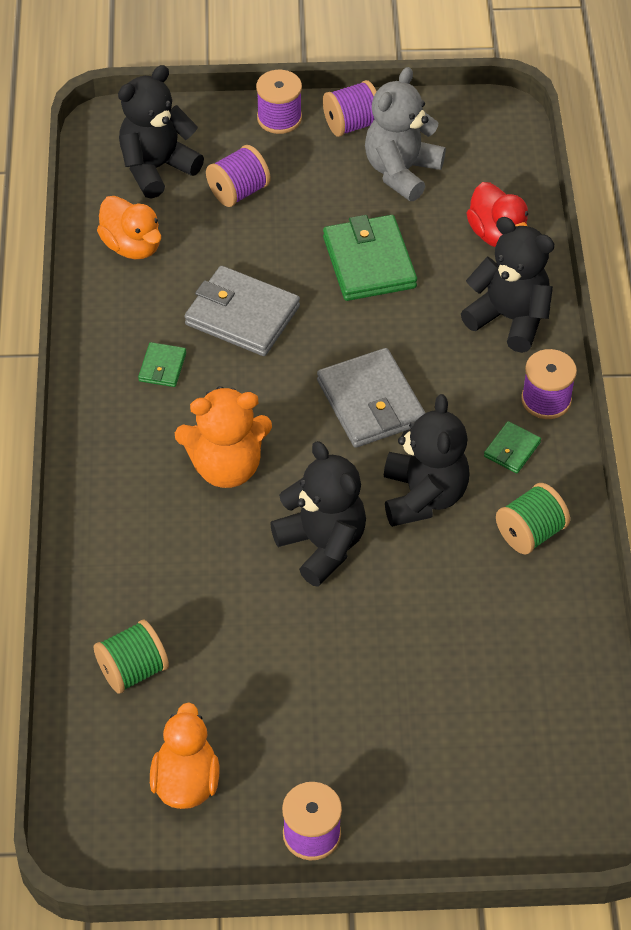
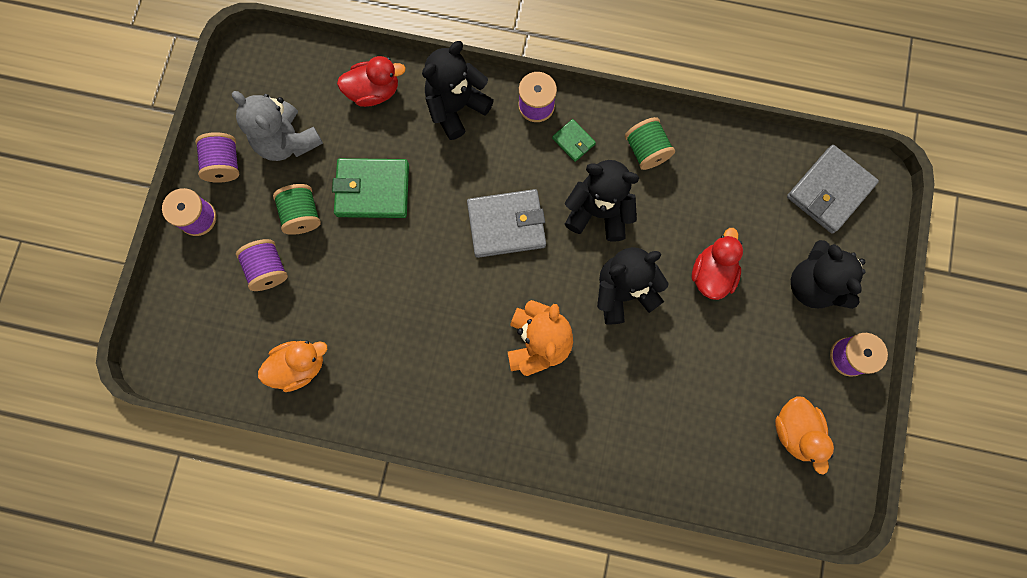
camera: 75 degrees left, 25 degrees up
green spool [94,619,169,694] -> green spool moved to [273,184,321,235]
black teddy bear [118,65,204,199] -> black teddy bear moved to [791,240,866,309]
green wallet [138,342,186,387] -> none
orange duck [150,702,219,809] -> orange duck turned 120 degrees counterclockwise [775,396,834,474]
grey wallet [184,266,300,356] -> grey wallet moved to [787,145,879,233]
none -> red duck [692,228,743,300]

